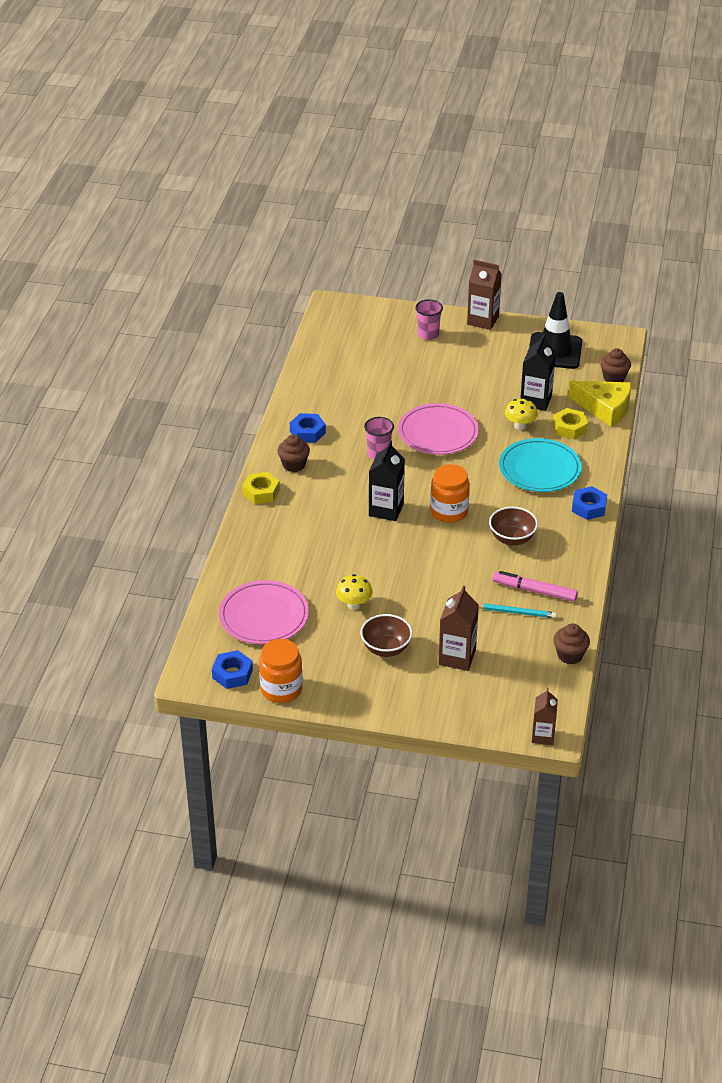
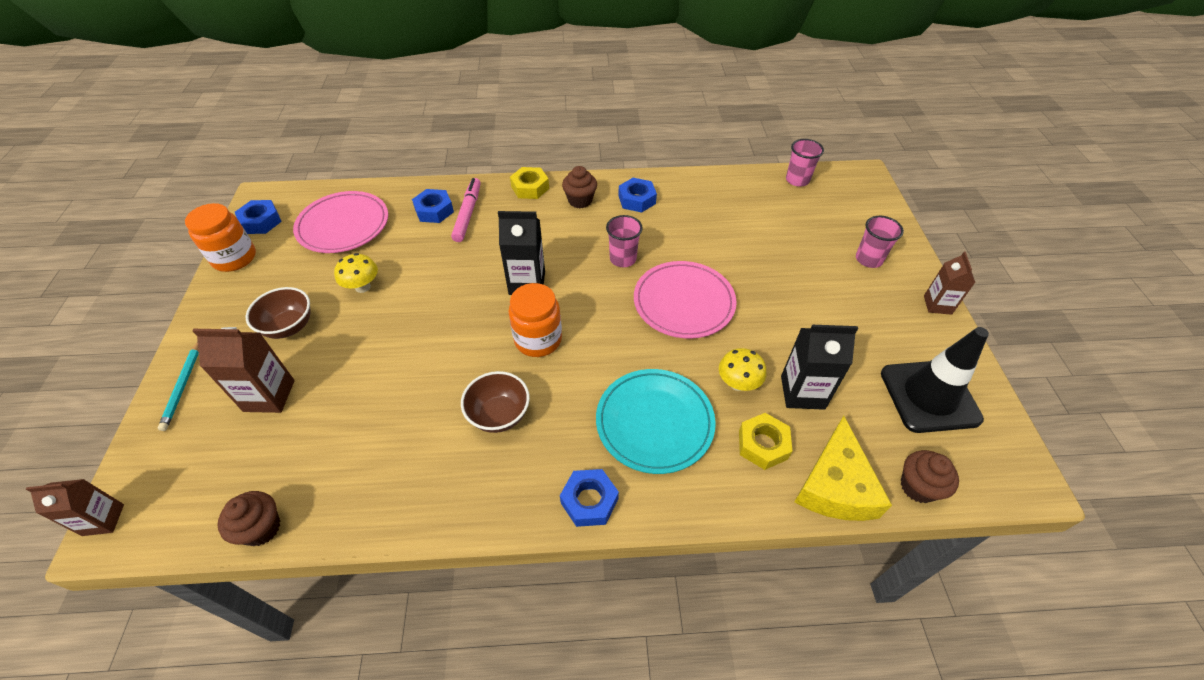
camera: 75 degrees right, 10 degrees up
brown carton [467,260,502,330] -> brown carton [924,252,975,315], size x0.67
turquoise pencil [479,603,557,618] -> turquoise pencil moved to [158,342,199,431]
pink marker [493,571,578,602] -> pink marker moved to [451,178,481,242]
none -> blue nut [412,189,454,223]
none -> pink cup [786,139,824,187]

